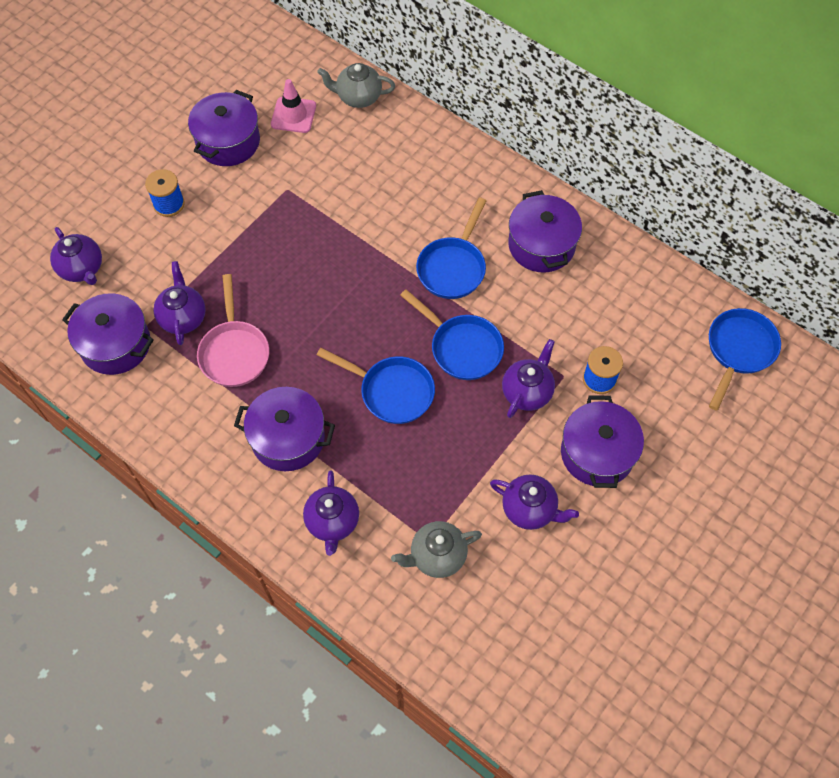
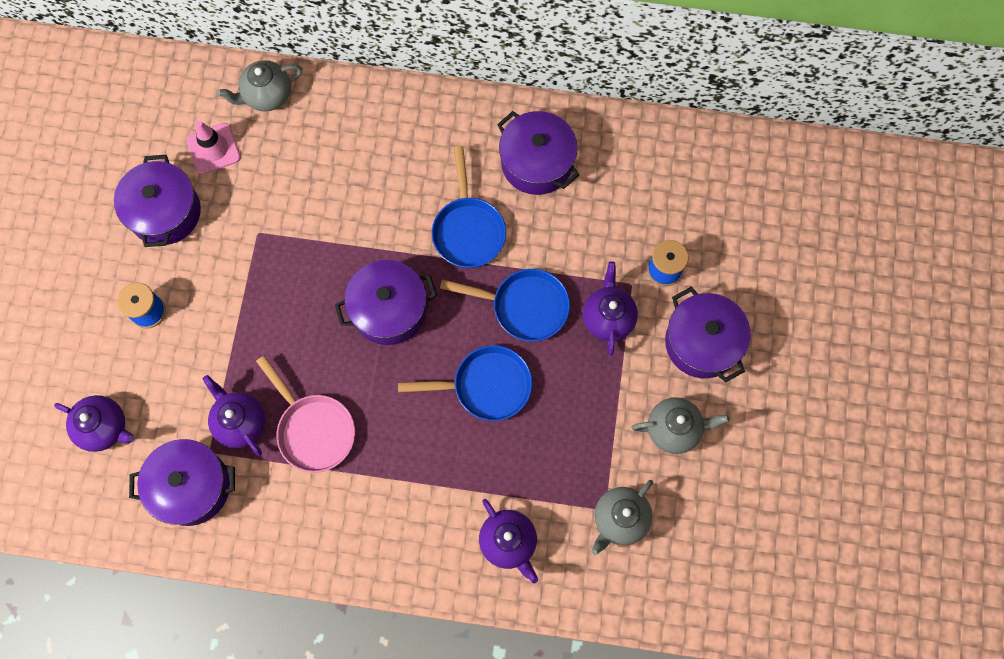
camera: 30 degrees left, 10 degrees up
purple pot [234,387,335,471] -> purple pot moved to [335,260,437,345]
purple teapot [490,474,579,530] -> grey teapot [632,398,730,454]
blue pan [709,308,781,411] -> none

